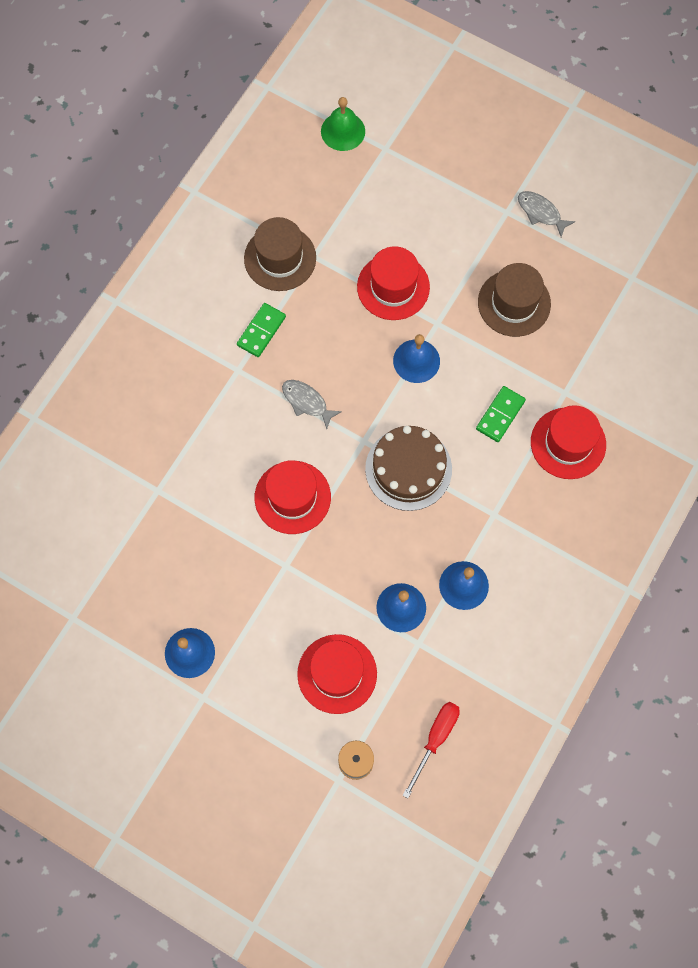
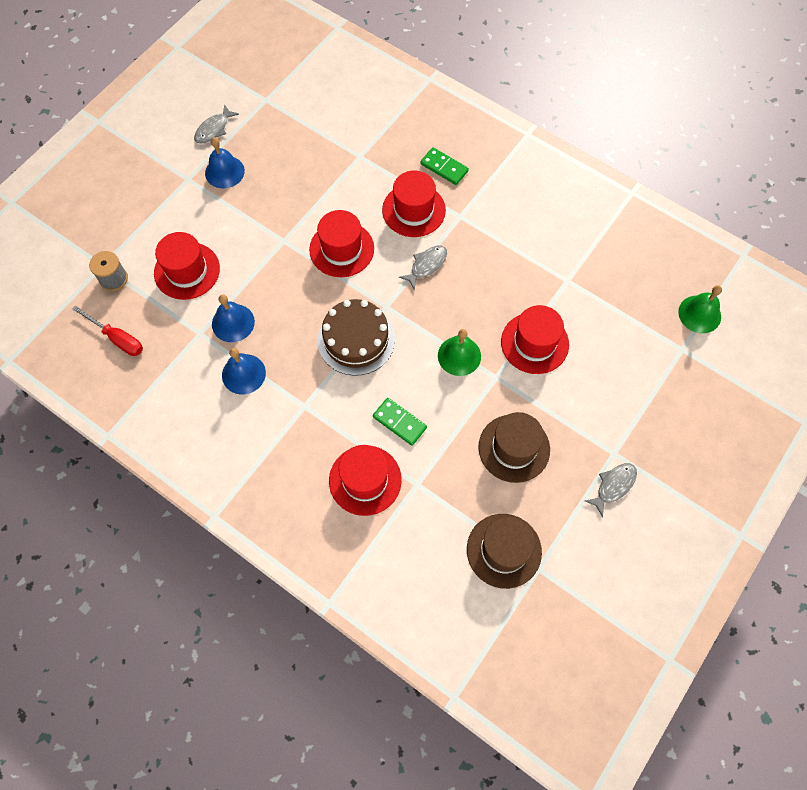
camera: 95 degrees right, 5 degrees down
green domino [237,303,286,357] -> green domino moved to [420,147,469,185]
brown hat [244,217,316,291] -> brown hat moved to [467,514,542,589]
blue bell [393,334,440,383] -> green bell [438,329,481,376]
none -> grey fish [194,104,239,144]
none -> red hat [382,171,446,237]

